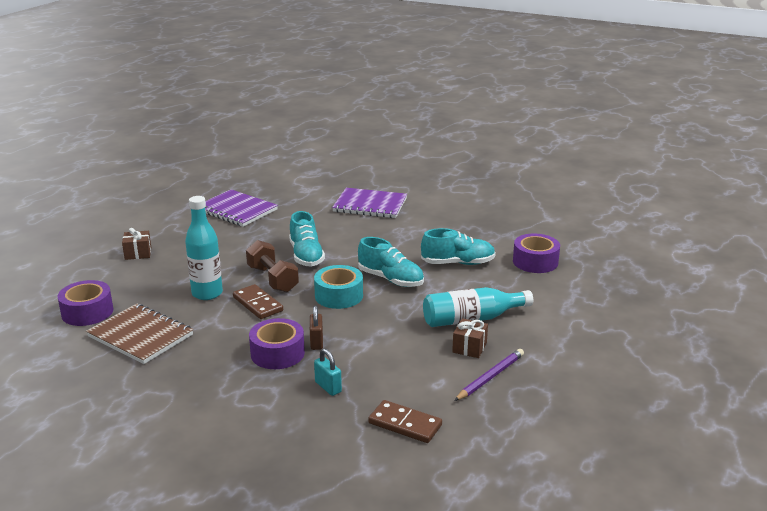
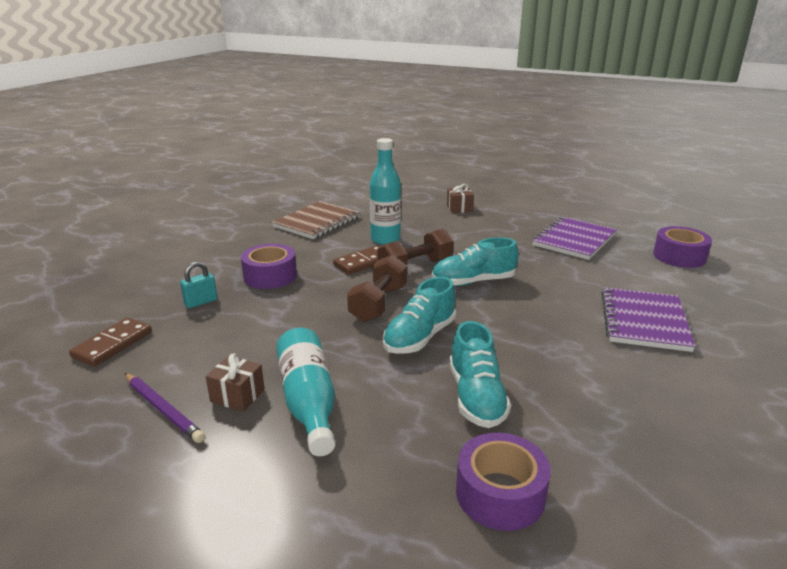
camera: 90 degrees right, 0 degrees up
purple tape [57,280,113,326] -> purple tape moved to [653,226,712,268]
brown padlock [310,306,323,350] -> none
turquoise tape [314,265,363,309] -> brown dumbbell [347,255,407,322]

